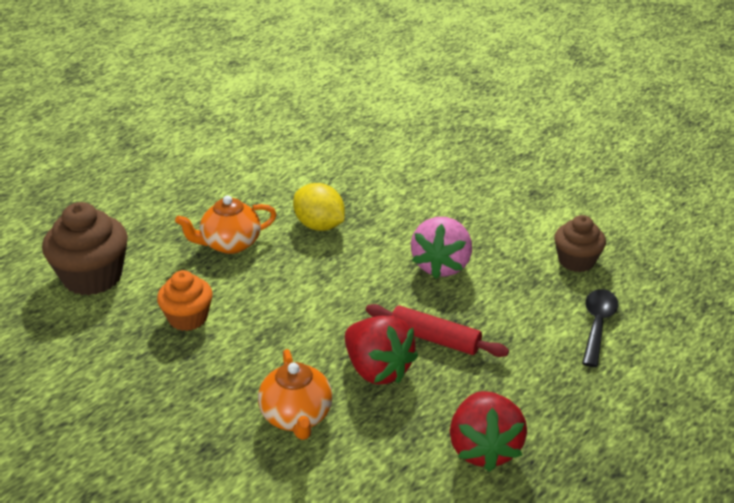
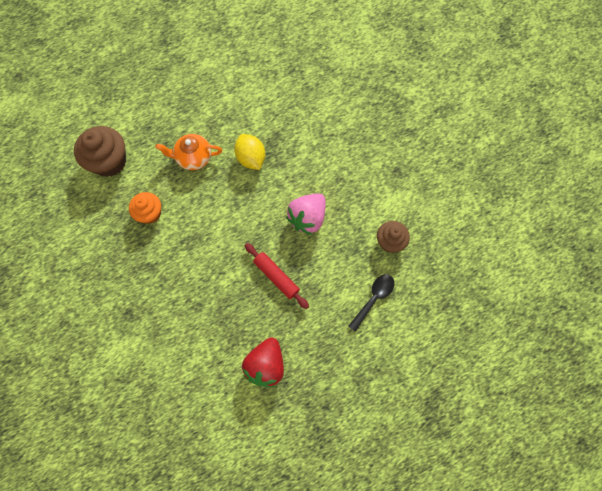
camera: 20 degrees right, 35 degrees up
orange teapot [258,349,333,440] -> none
red strawberry [345,316,418,384] -> none

